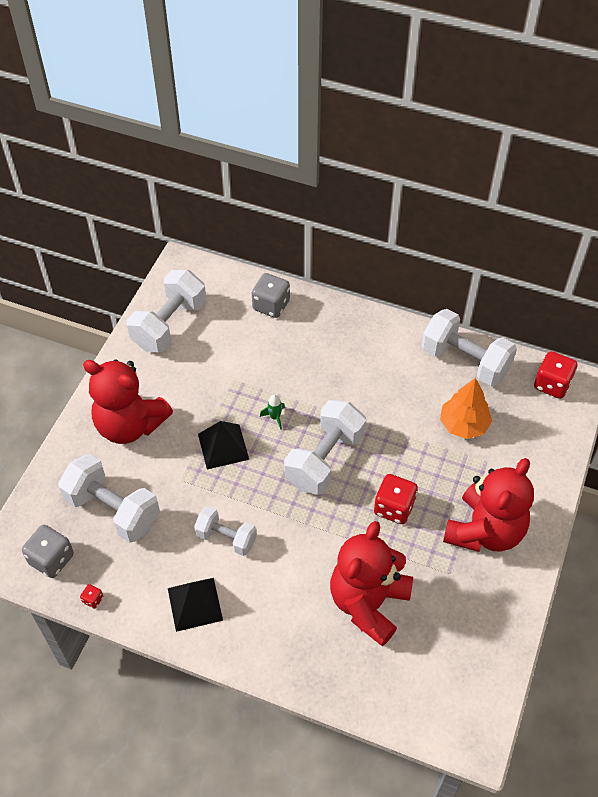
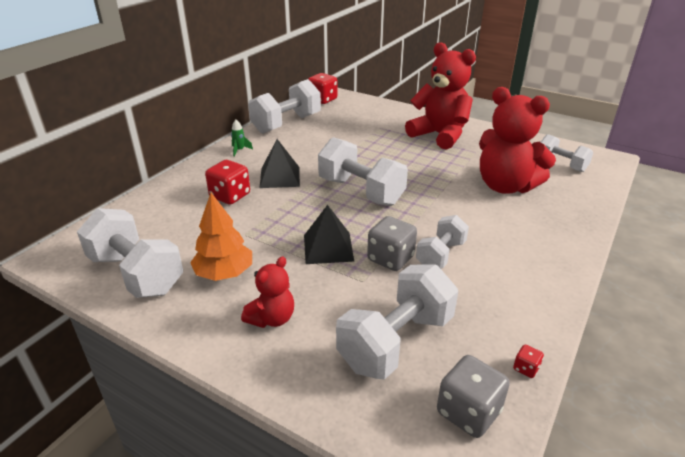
camera: 80 degrees left, 20 degrees down
red teddy bear [83,359,173,444] -> red teddy bear [241,256,294,328], size x0.52
black pyramid [168,578,223,632] -> black pyramid moved to [260,139,300,188]
grey dice [252,273,290,318] -> grey dice moved to [367,216,417,271]
green rocket [260,395,285,430] -> green rocket moved to [231,120,253,157]
red dice [374,474,418,524] -> red dice moved to [205,160,250,205]
orange tree [440,378,492,439] -> orange tree moved to [190,193,252,281]
none -> white dumbbell [541,134,593,172]

